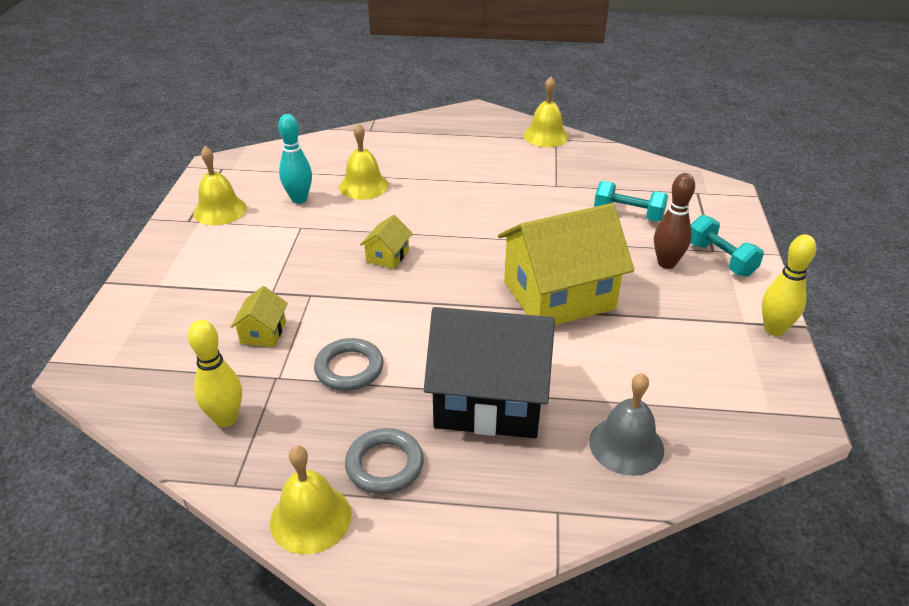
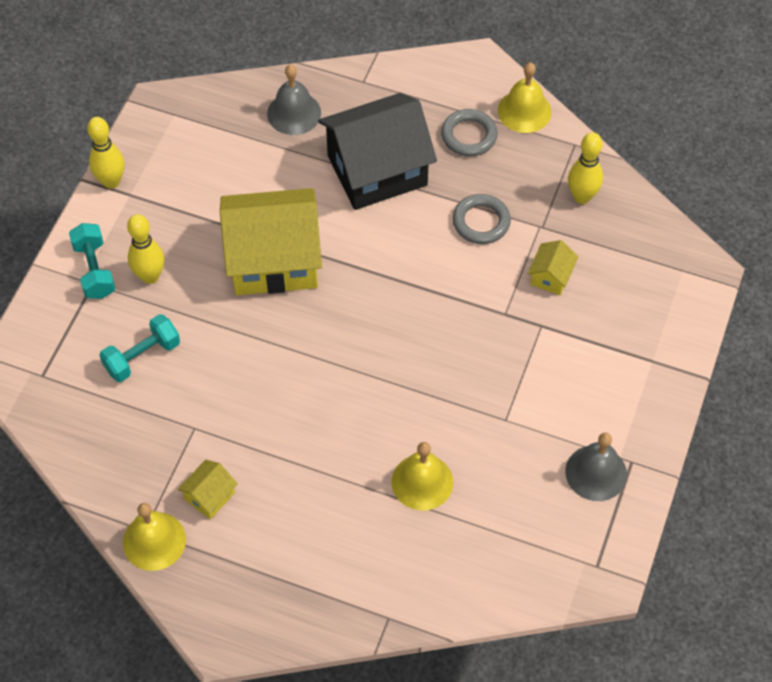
camera: 165 degrees left, 20 degrees up
yellow bell [193,146,247,225] -> grey bell [565,433,627,501]
turquoise bowling pin [278,114,312,204] -> none
yellow house [360,215,413,269] -> yellow house moved to [177,460,238,519]
black house [424,307,555,438] -> black house turned 45 degrees counterclockwise [318,93,437,210]
turquoise dumbbell [594,181,668,222] -> turquoise dumbbell turned 75 degrees counterclockwise [100,314,180,382]
brown bowling pin [654,173,695,269] -> yellow bowling pin [127,214,164,284]

